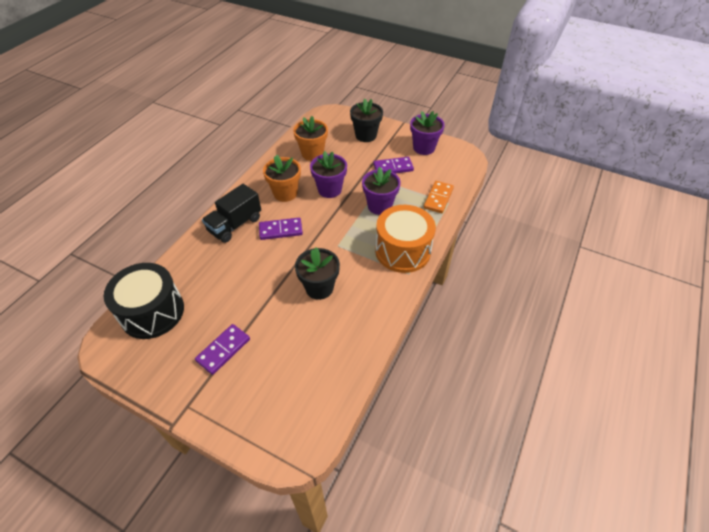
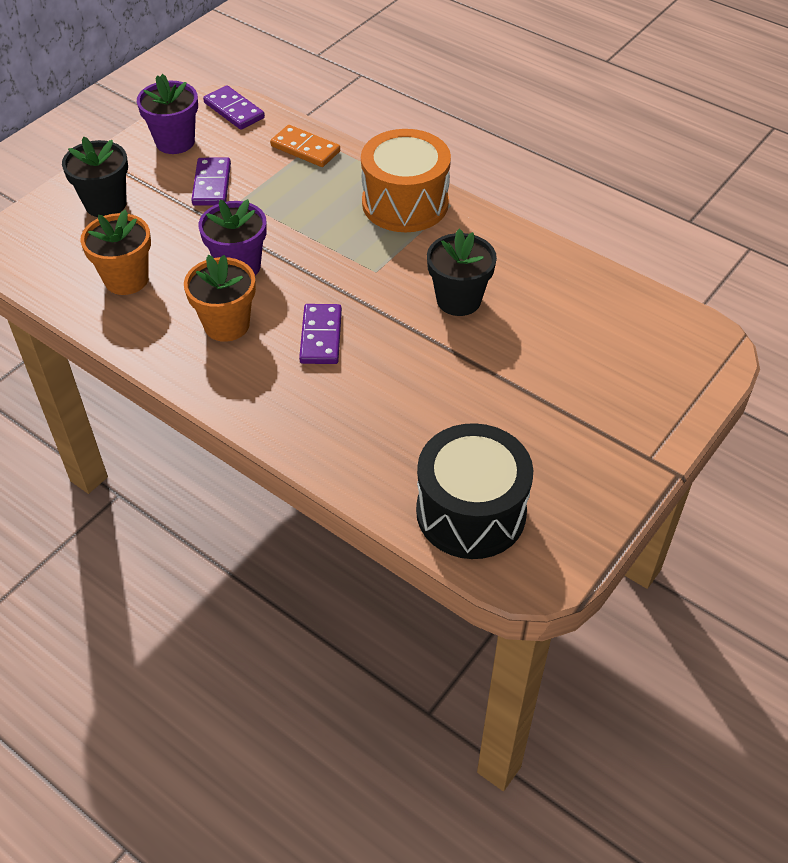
camera: 80 degrees left, 0 degrees up
purple domino [195,324,250,375] -> purple domino moved to [203,85,265,130]
black truck [202,184,261,243] -> none
purple flower pot [362,167,401,215] -> none

